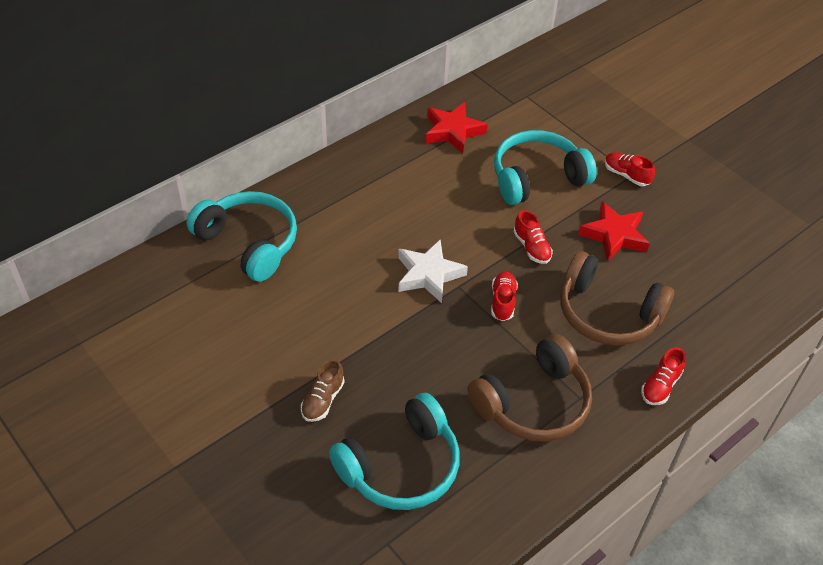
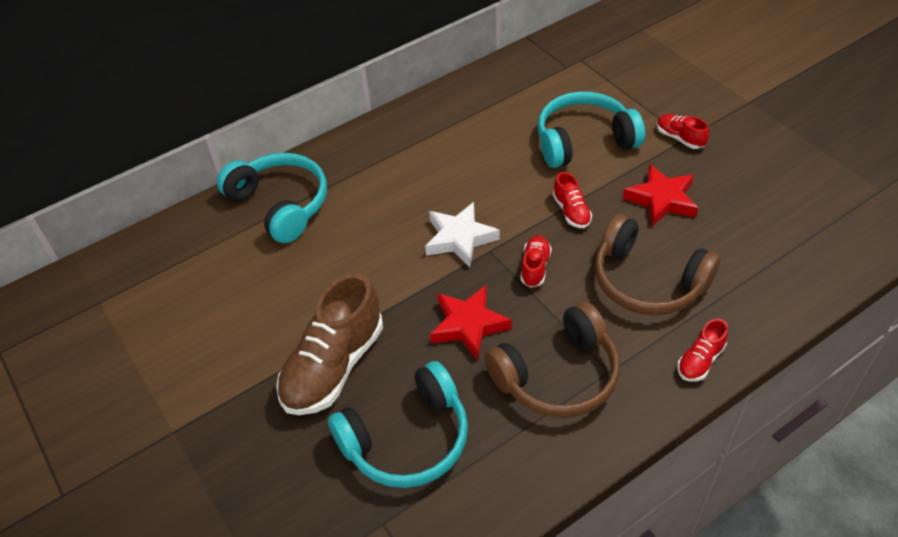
camera: 10 degrees right, 0 degrees up
brown shoe [301,359,345,422] -> brown shoe [276,273,383,415], size x2.12
red star [426,102,488,154] -> red star moved to [430,285,512,361]

